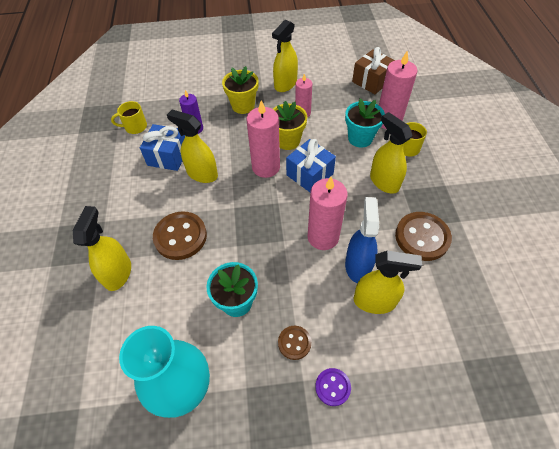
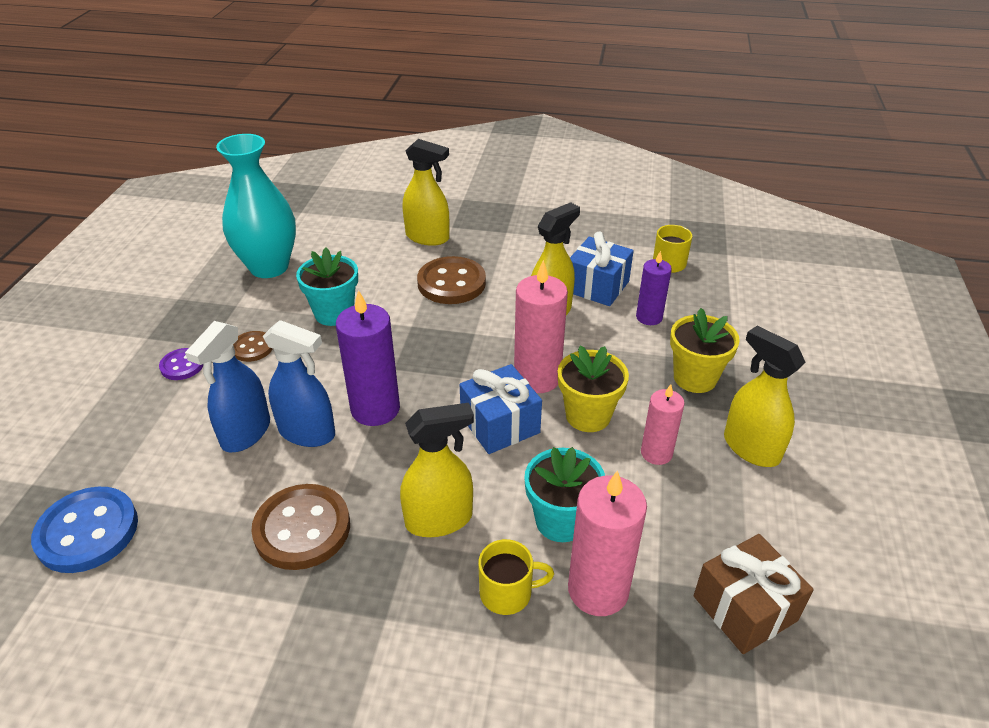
camera: 105 degrees right, 15 degrees down
pink candle [308,177,347,250] -> purple candle [336,290,400,426]
yellow spray bottle [353,251,422,314] -> blue spray bottle [185,321,270,452]
none -> blue button [31,487,138,573]

